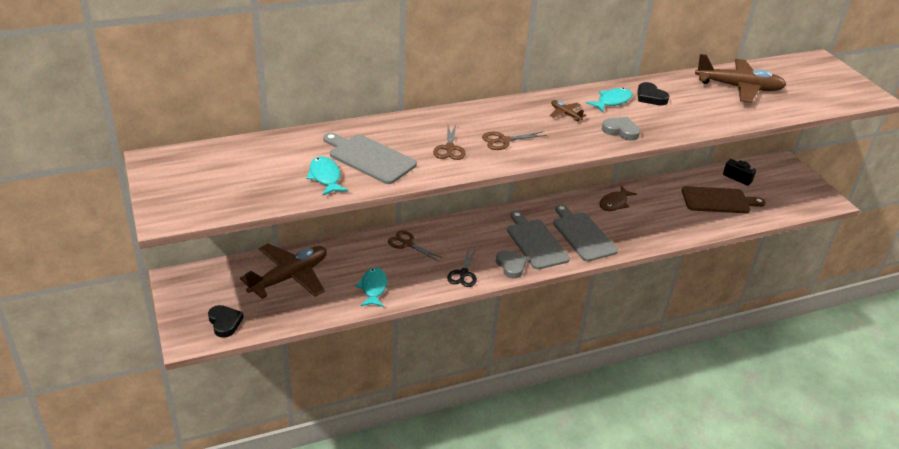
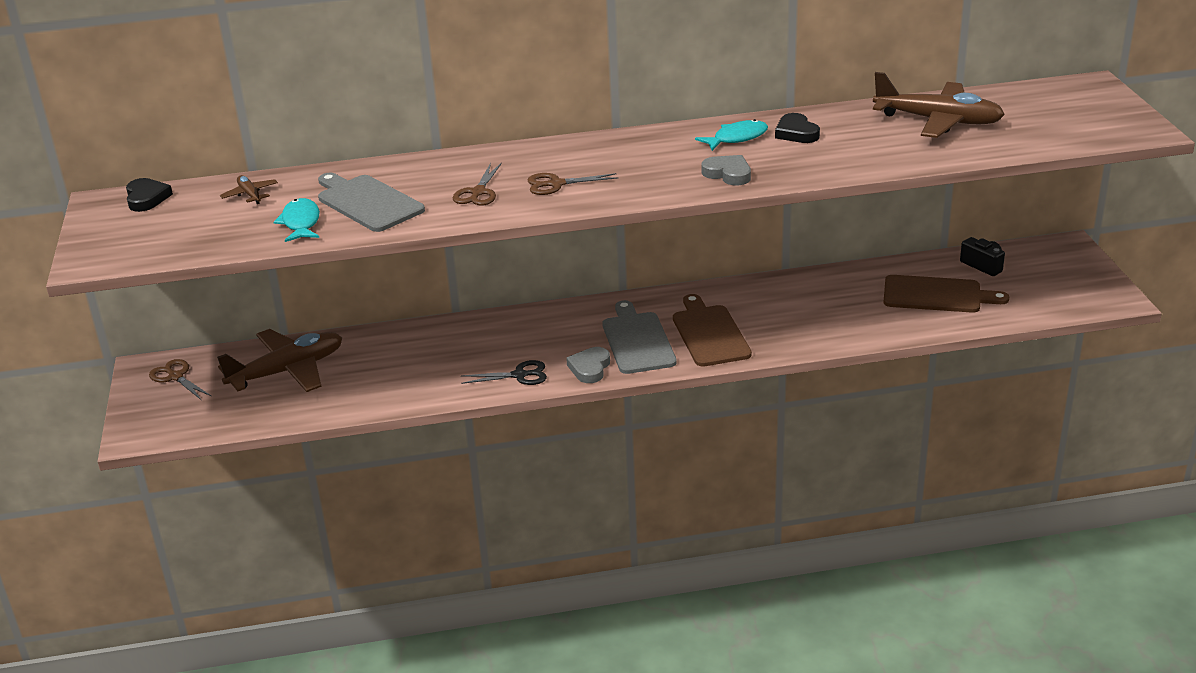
camera: 15 degrees right, 5 degrees down
black heart [208,305,244,338] -> black heart moved to [126,178,173,212]
turquoise fish [355,267,387,307] -> none
brown scissors [388,231,443,262] -> brown scissors moved to [149,359,211,400]
black scissors [447,247,477,287] -> black scissors turned 120 degrees counterclockwise [461,360,547,385]
grey heart [496,250,527,278] -> grey heart turned 150 degrees counterclockwise [566,347,610,383]
brown plane [550,100,586,121] -> brown plane moved to [220,175,278,204]
grey cutting board [553,204,618,262] -> brown cutting board [673,294,752,367]
brown fish [599,186,637,211] -> none

